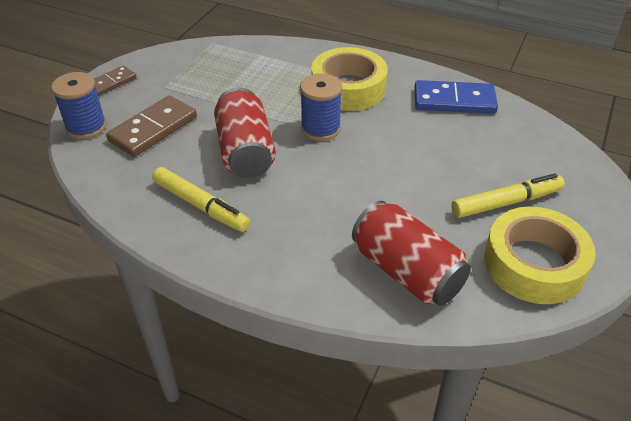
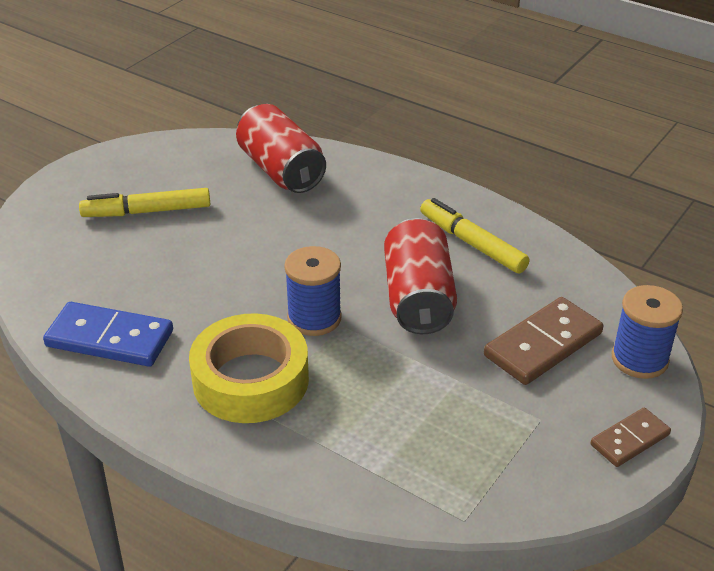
camera: 170 degrees left, 5 degrees down
yellow tape [484,207,596,304] -> none

